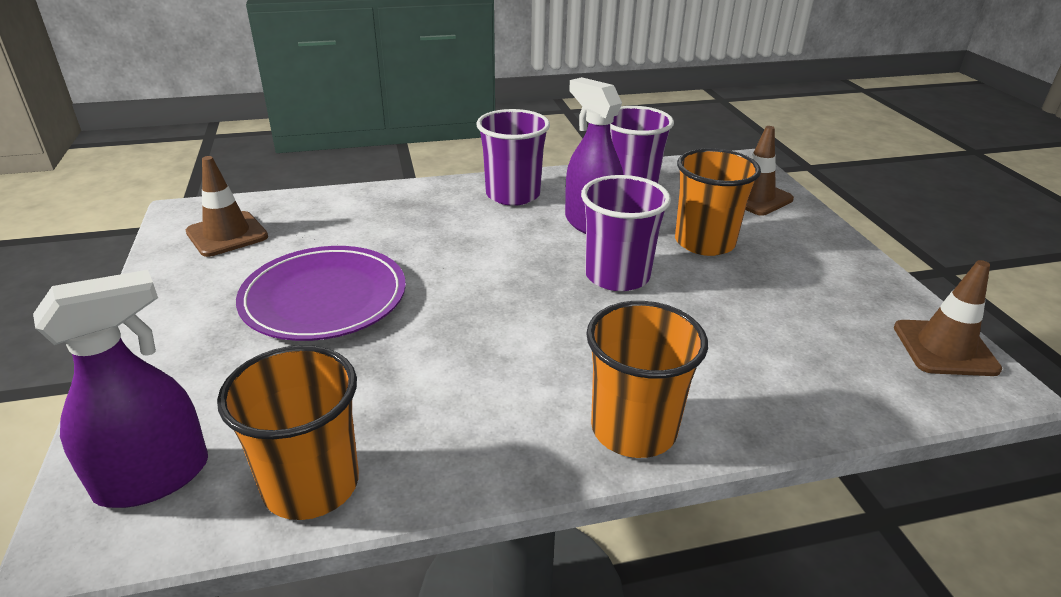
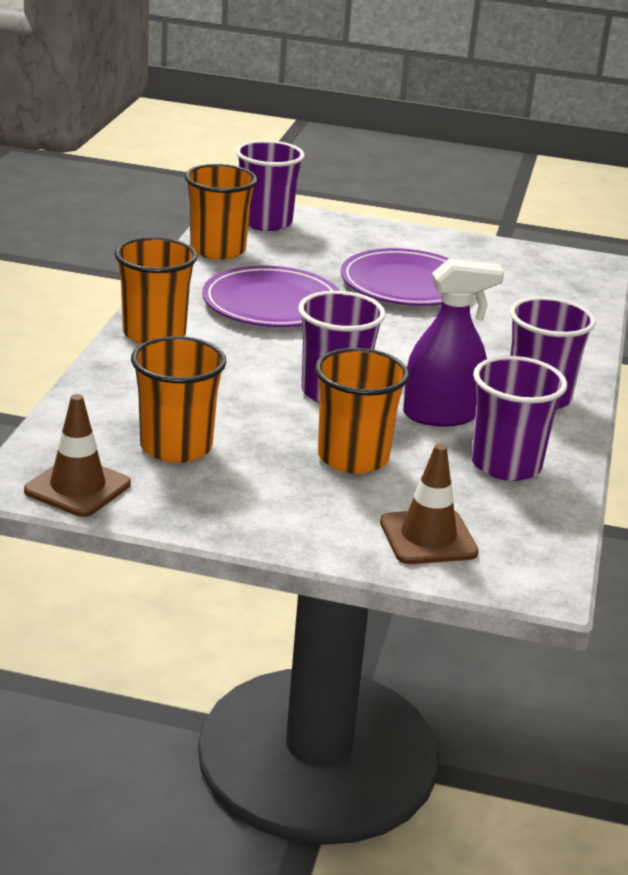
camera: 115 degrees right, 5 degrees down
purple spray bottle [33,270,208,508] -> purple cup [236,140,305,231]
brown traffic cone [186,156,268,257] -> none
none -> orange cup [131,336,227,463]
none -> purple plate [202,266,340,327]

